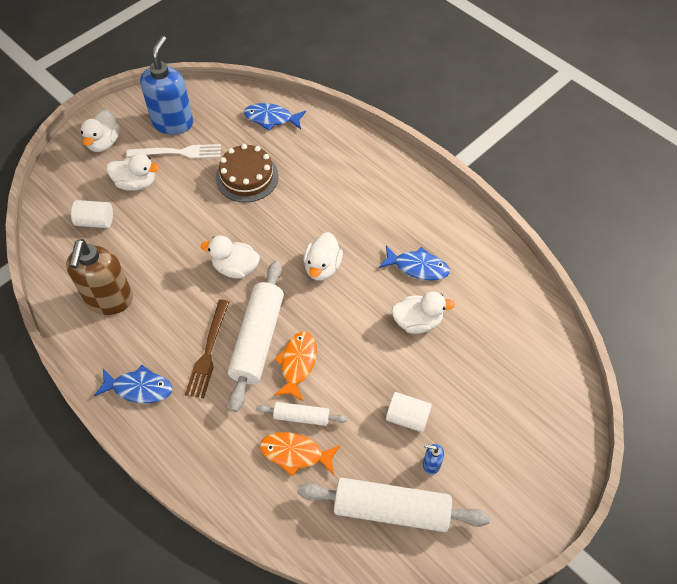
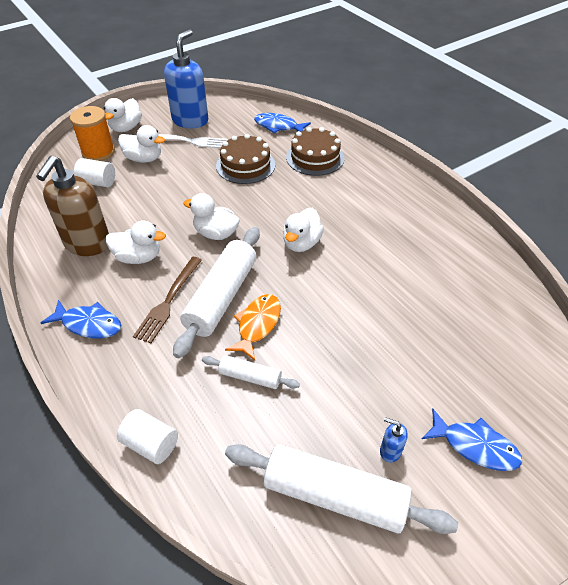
camera: 10 degrees right, 10 degrees down
orange fish [260,432,341,477] -> none
blue fish [379,246,450,280] -> blue fish moved to [422,409,522,471]
white cylinder [386,392,432,433] -> white cylinder moved to [117,409,178,464]
white duck [391,292,455,334] -> white duck moved to [106,220,166,264]
none -> orange spool [70,106,115,161]
none -> brown cake [286,127,344,176]

